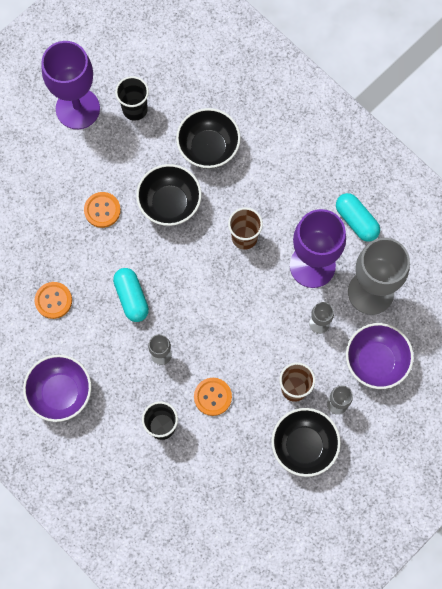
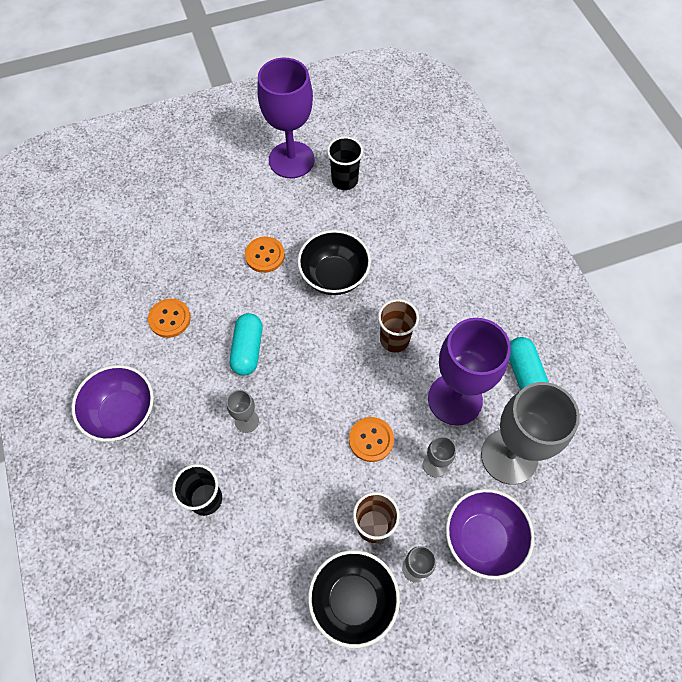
camera: 25 degrees right, 10 degrees down
black bowl [176,108,241,169] -> none
orange button [194,378,232,416] -> orange button moved to [349,417,394,462]

